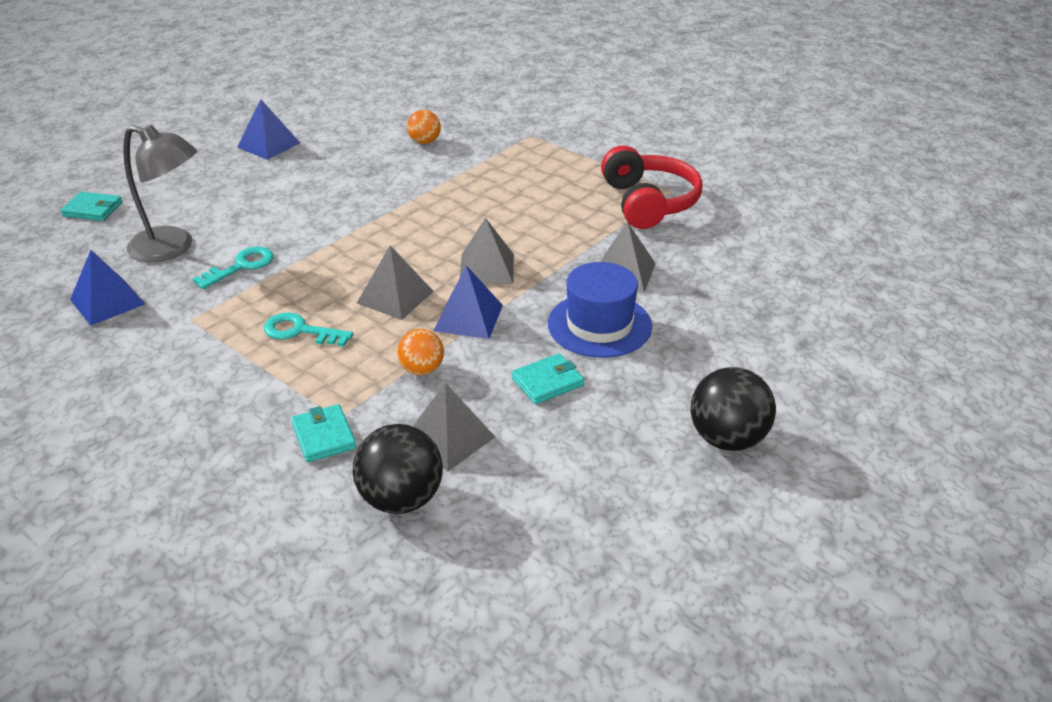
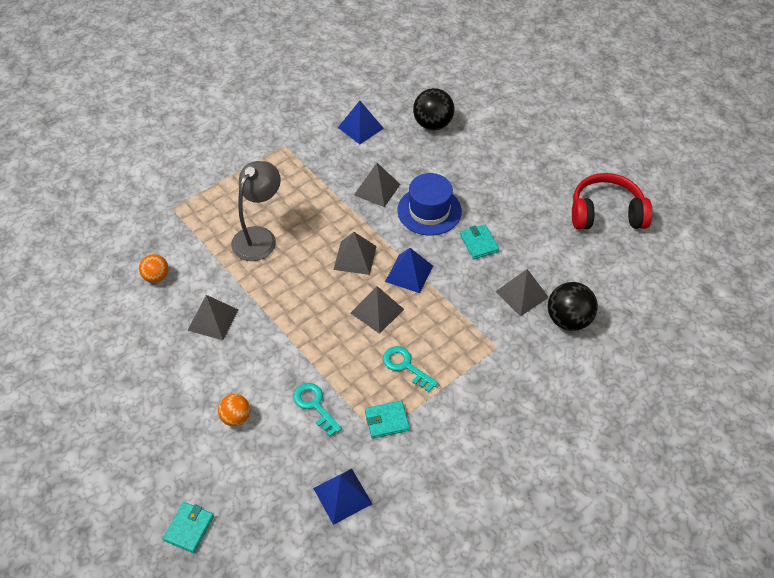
camera: 80 degrees left, 15 degrees up
grey lamp [123,125,197,262] -> grey lamp moved to [231,161,281,261]
blue pyramid [237,99,300,160] -> blue pyramid moved to [338,101,384,144]
turquoise key [264,312,353,347] -> turquoise key turned 105 degrees clockwise [383,346,438,392]
turquoise wallet [291,404,356,462] -> turquoise wallet moved to [365,401,410,439]
orange ball [397,329,444,375] -> orange ball moved to [218,394,250,426]
red headphones [601,146,703,229] -> red headphones moved to [572,173,653,230]
black ball [690,367,776,451] -> black ball moved to [413,88,455,130]
none -> grey pyramid [187,295,238,340]

